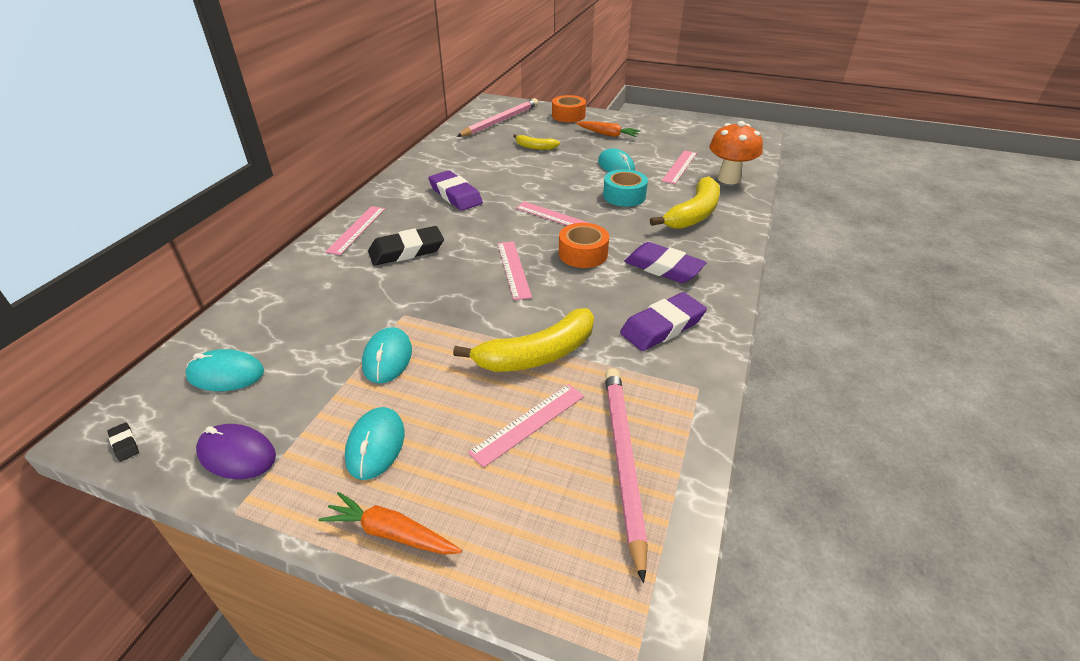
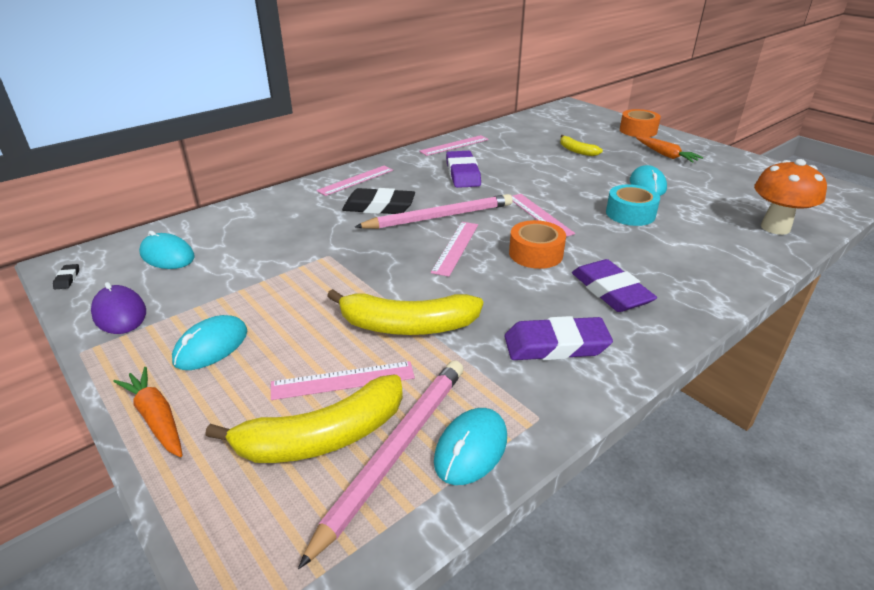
camera: 30 degrees right, 5 degrees down
turquoise mouse [362,327,412,384] -> turquoise mouse moved to [434,408,507,485]
pink pencil [456,98,538,137] -> pink pencil moved to [355,194,513,229]
yellow banana [650,176,720,229] -> yellow banana moved to [205,375,403,463]
pink ruler [662,150,697,184] -> pink ruler moved to [419,135,489,156]

